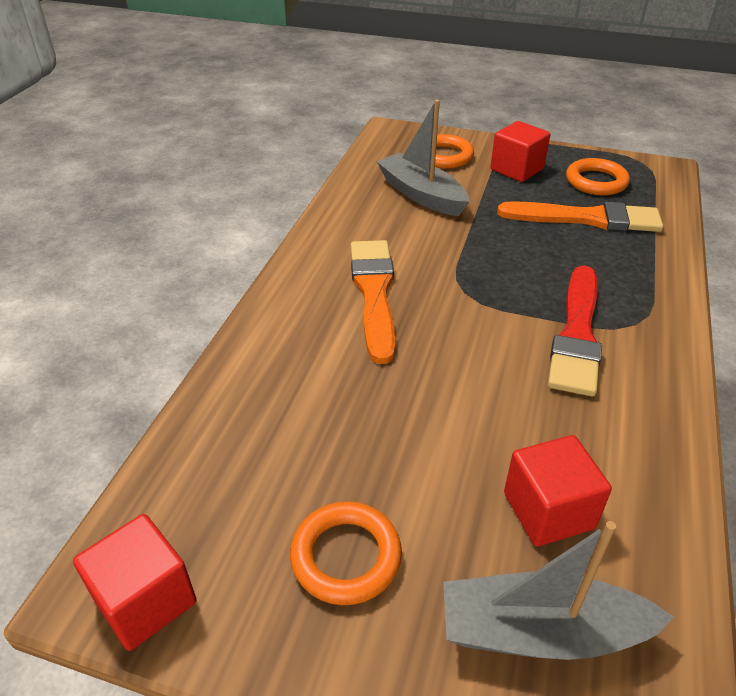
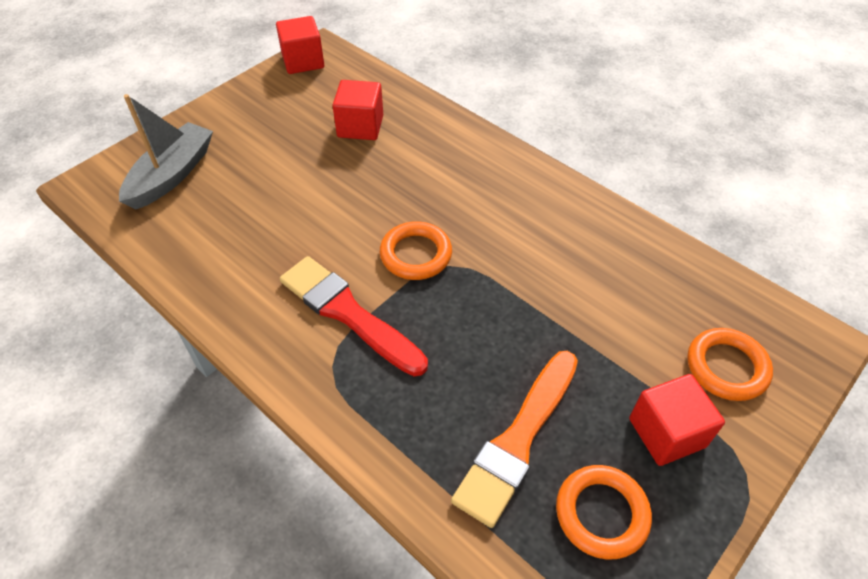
camera: 115 degrees right, 10 degrees up
orange ring [290,502,402,605] -> orange ring moved to [380,221,452,280]
orange brush [351,240,395,364] -> none
grey boat [377,100,469,216] -> none
red cube [504,435,612,547] -> red cube moved to [333,80,383,140]

